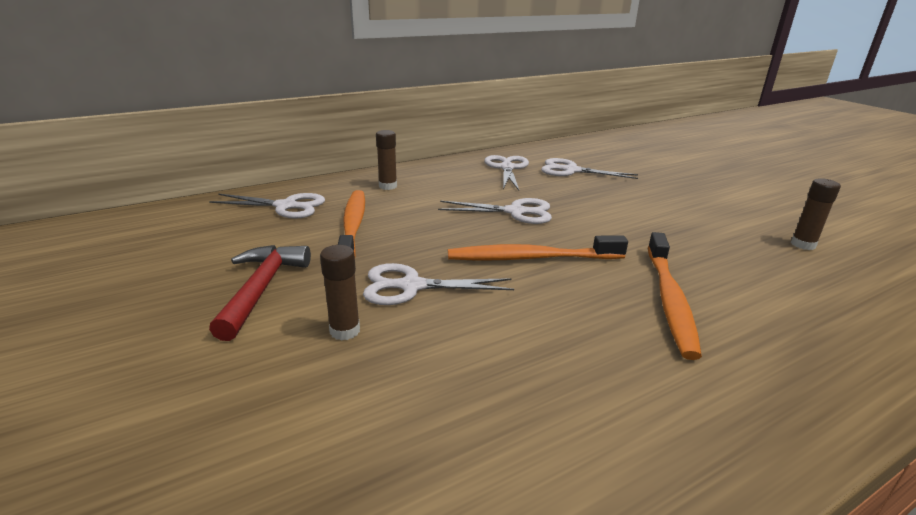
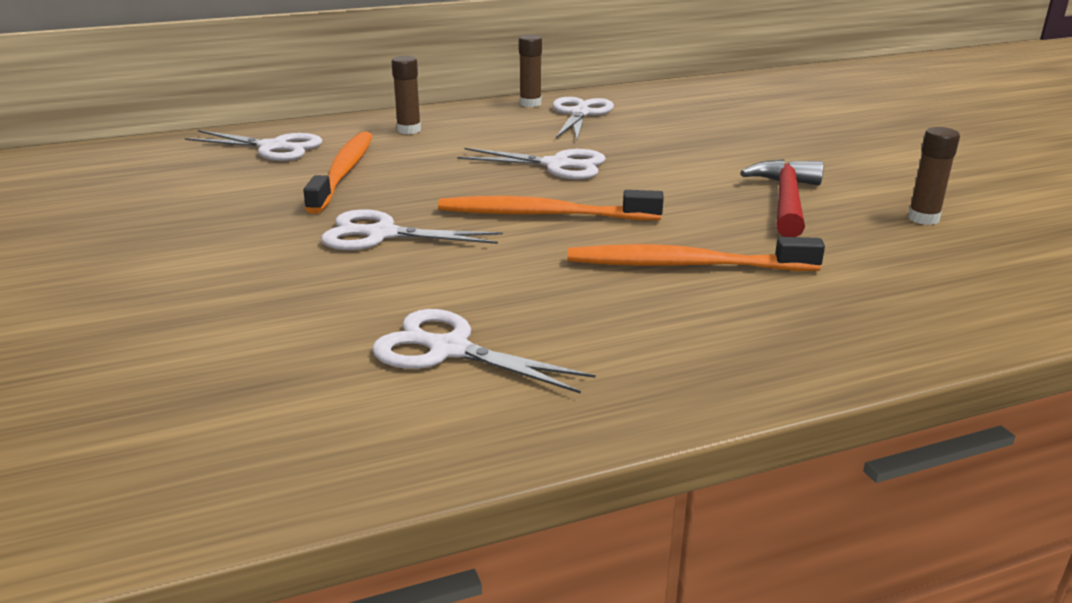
camera: 10 degrees right, 0 degrees up
red hammer [209,245,311,341] -> red hammer moved to [740,159,824,237]
brown glue stick [320,245,360,341] -> brown glue stick moved to [519,35,542,107]
white scissors [541,158,638,179] -> white scissors moved to [372,309,596,394]
orange toothbrush [648,232,702,360] -> orange toothbrush turned 75 degrees clockwise [568,237,825,271]

